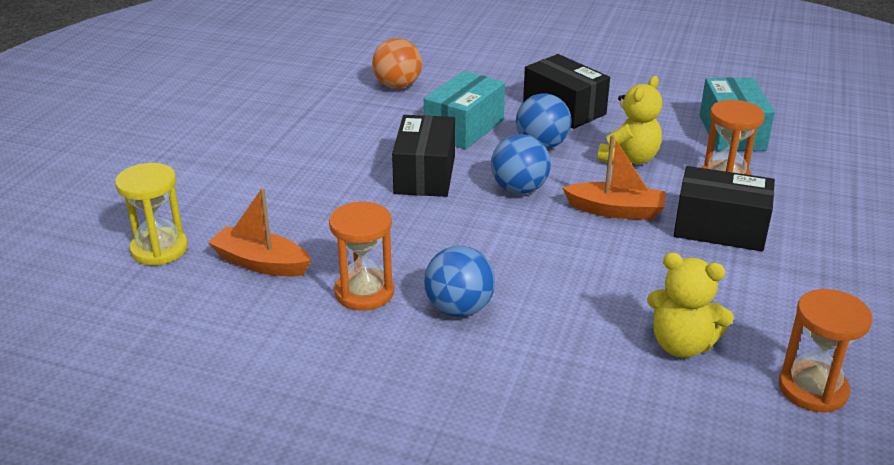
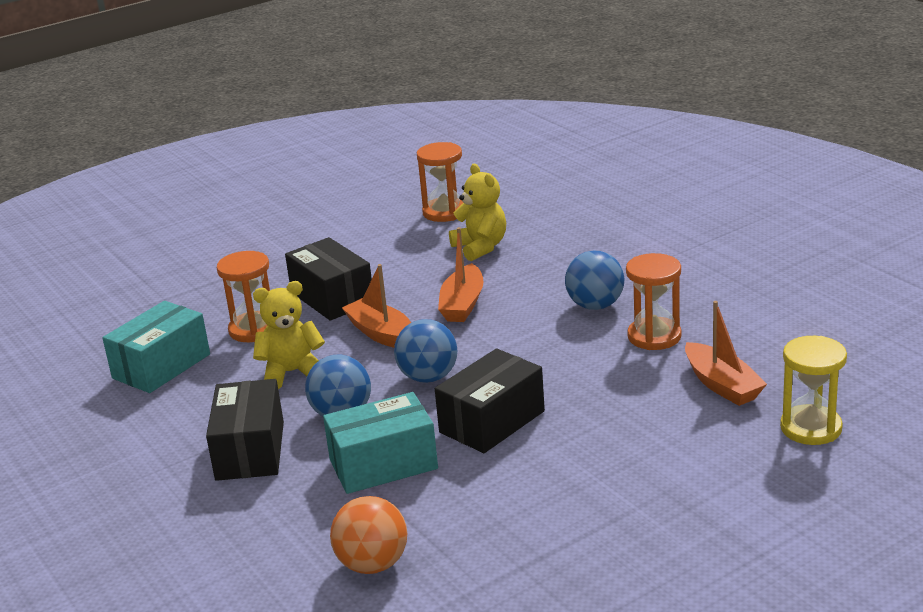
camera: 140 degrees left, 5 degrees down
none -> orange boat [438,227,484,322]

